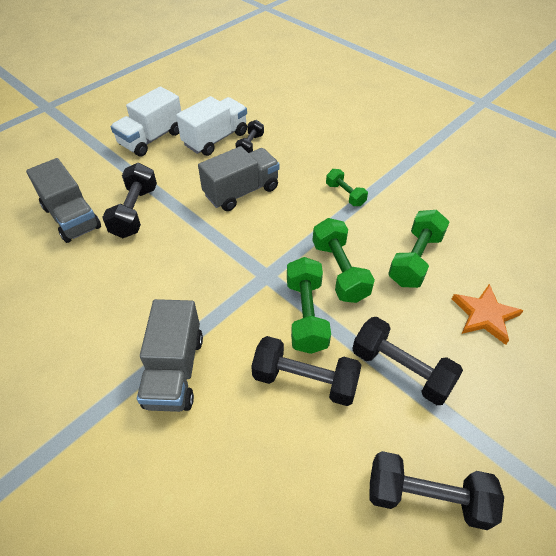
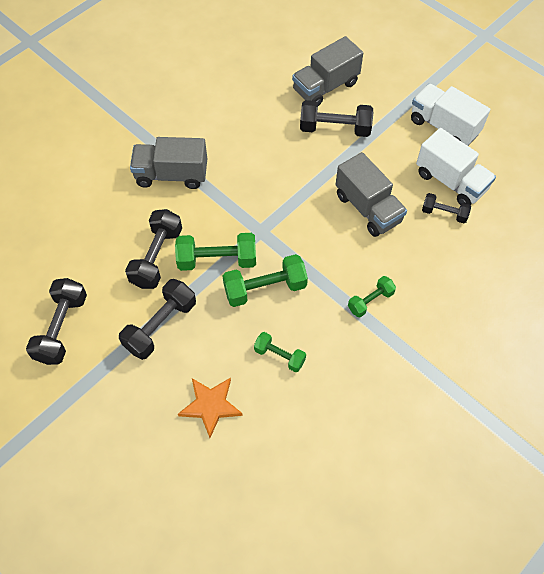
camera: 90 degrees right, 10 degrees up
green dumbbell [388,210,449,288] -> green dumbbell [254,332,306,372], size x0.60

